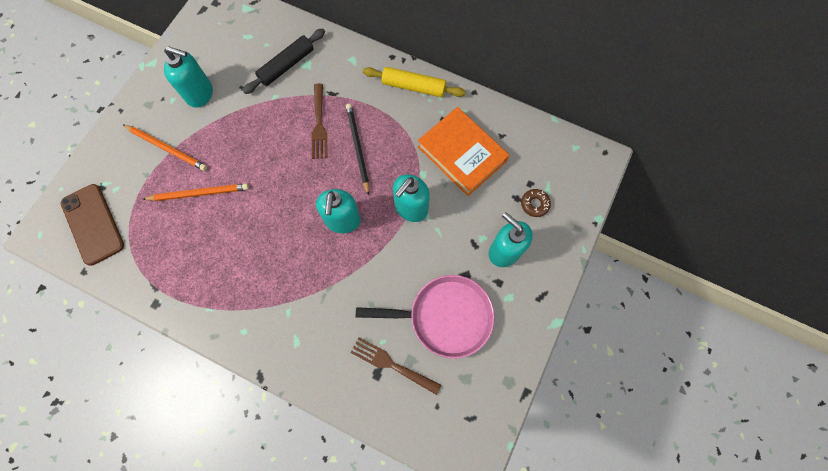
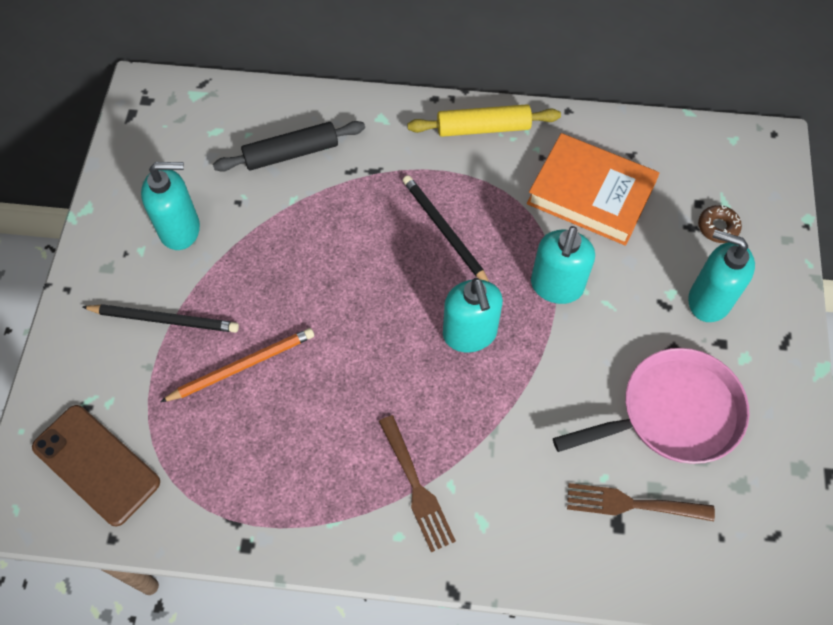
camera: 20 degrees left, 10 degrees down
orange pencil [123,125,207,171] -> black pencil [82,304,239,333]
black rolling pin [243,29,325,94] -> black rolling pin turned 45 degrees clockwise [213,121,365,172]
brown fork [311,83,327,159] -> brown fork moved to [379,415,456,552]

